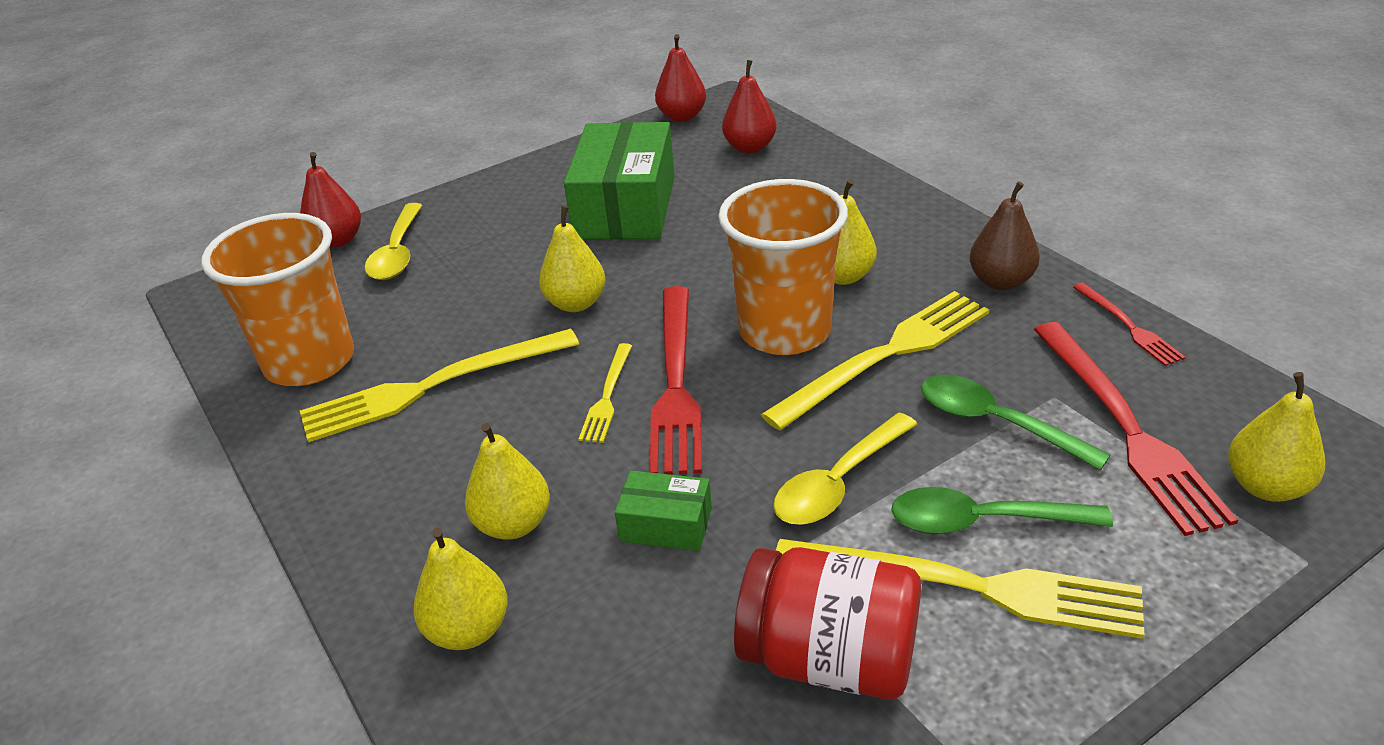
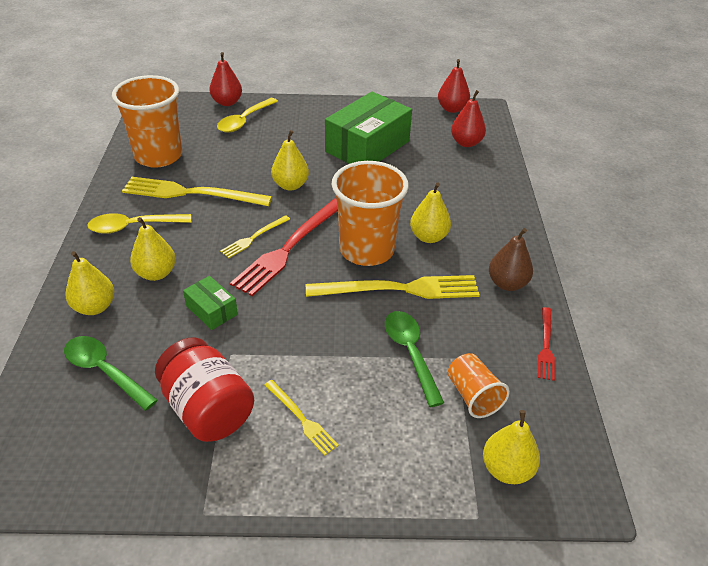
camera: 30 degrees right, 5 degrees up
yellow spoon [774,413,917,525] -> yellow spoon moved to [87,213,191,234]
yellow fork [776,539,1144,639] -> yellow fork [264,380,339,456], size x0.51
green spoon [891,487,1113,534] -> green spoon moved to [64,336,158,411]
red fork [1034,322,1238,536] -> orange cup [448,353,510,418]

